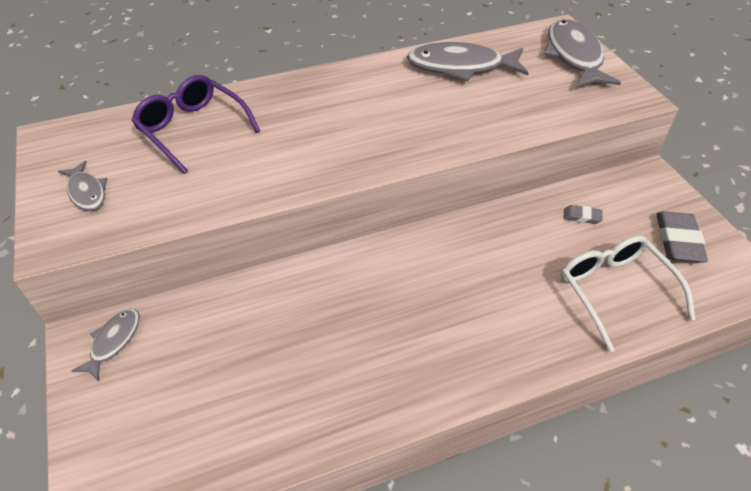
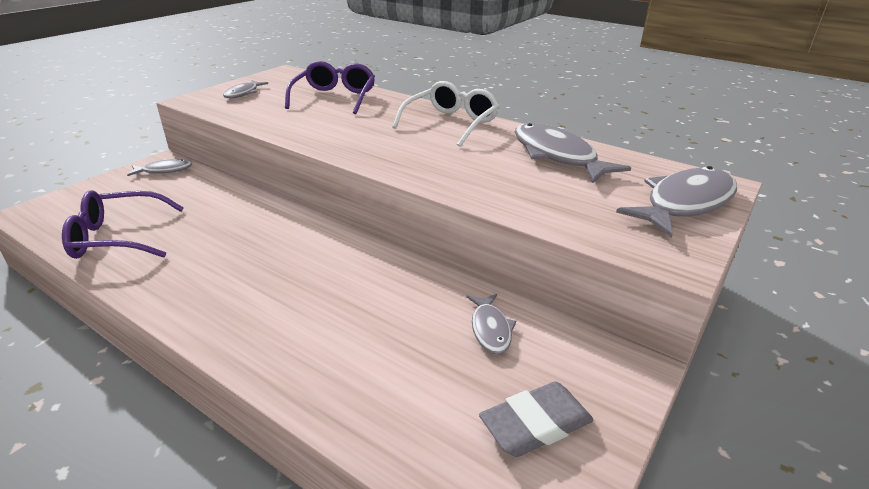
camera: 55 degrees right, 15 degrees down
white glasses [561,236,696,352] -> white glasses moved to [392,81,499,147]
grey eraser [564,205,603,224] -> grey fish [467,294,516,354]
none -> purple glasses [62,190,184,259]

